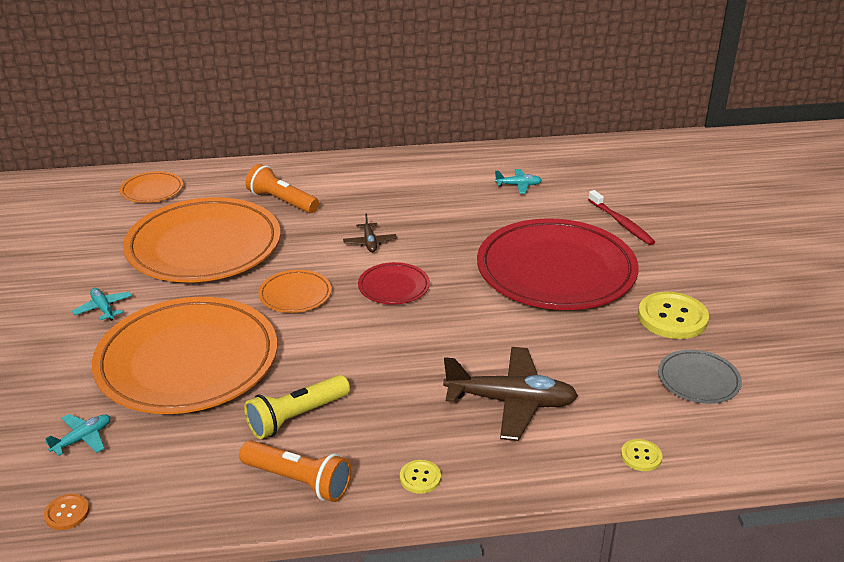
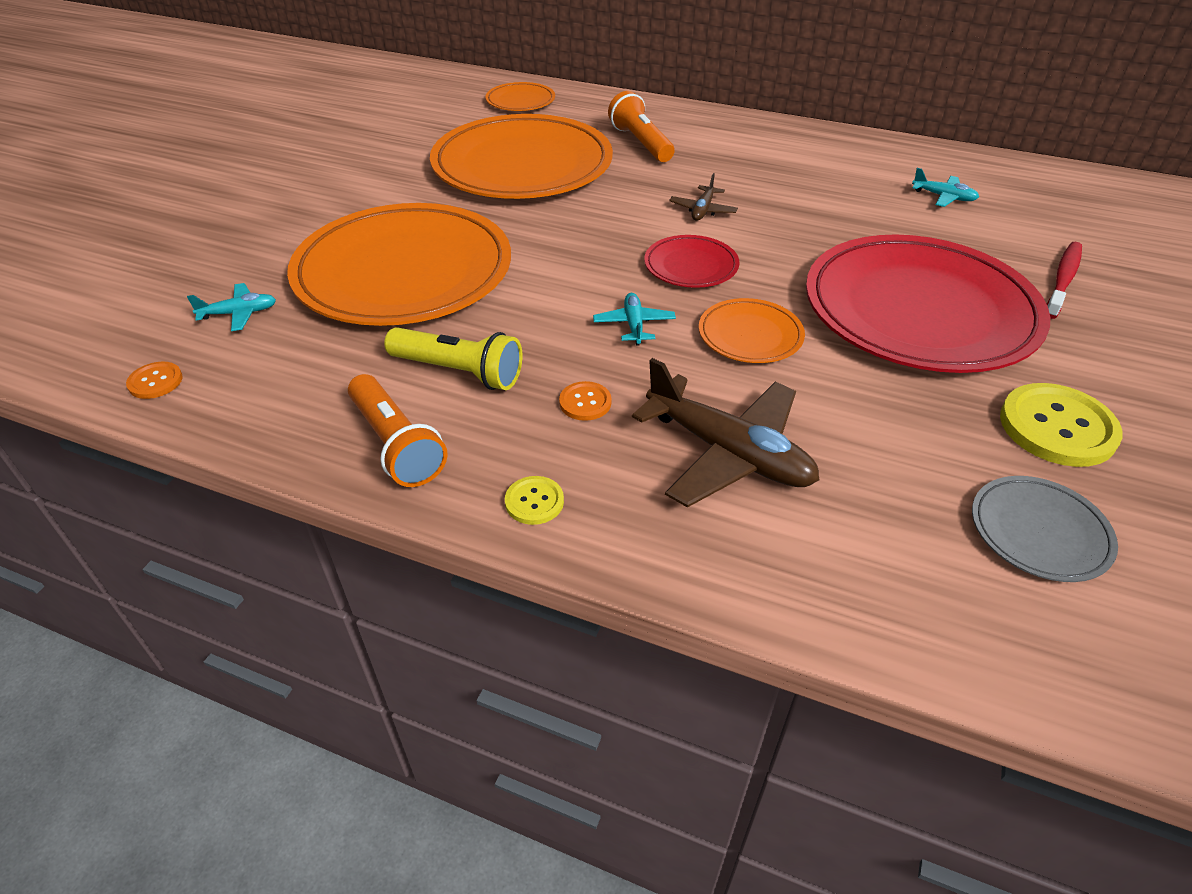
camera: 30 degrees right, 10 degrees up
turquoise plane [72,288,132,321] -> turquoise plane moved to [593,293,676,345]
yellow flashlight [244,375,350,439] -> yellow flashlight turned 150 degrees counterclockwise [384,327,522,390]
orange plate [259,270,332,313] -> orange plate moved to [699,298,805,363]
red toothbrush [588,190,655,245] -> red toothbrush turned 150 degrees counterclockwise [1047,242,1082,319]
yellow button [621,439,662,471] -> none
none -> orange button [559,381,611,421]

